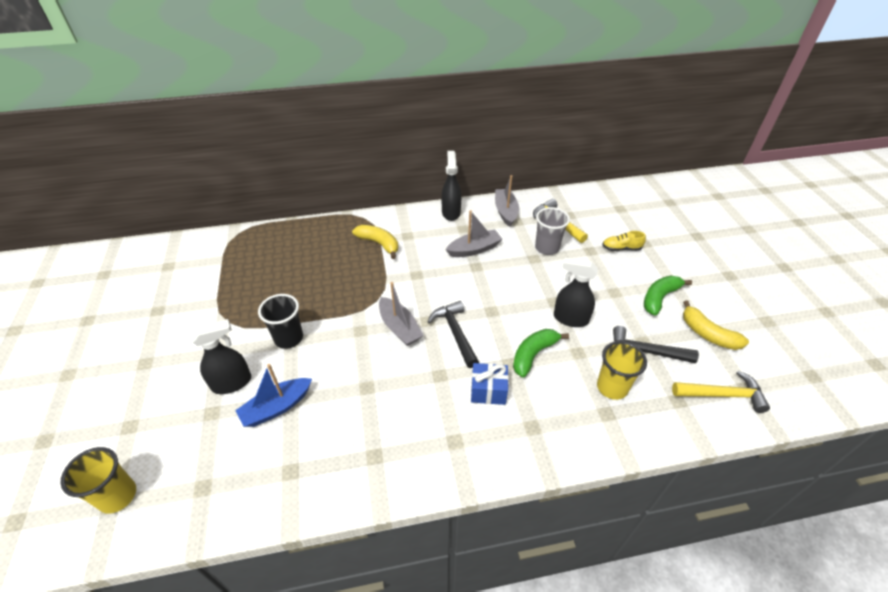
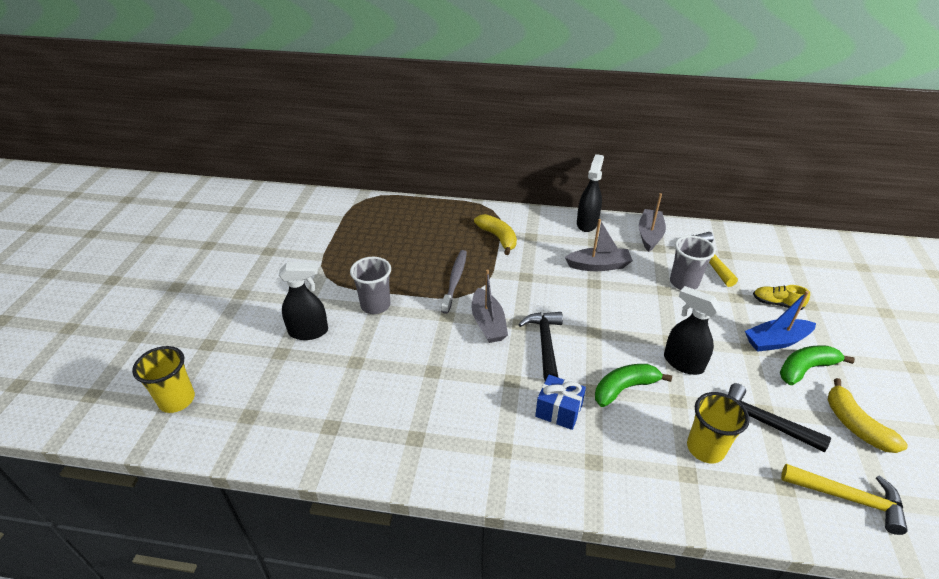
camera: 20 degrees right, 5 degrees down
blue boat [235,364,312,427] -> blue boat moved to [745,291,816,352]
black cup [258,294,303,349] -> grey cup [350,257,391,314]
none -> grey toothbrush [441,250,467,314]

